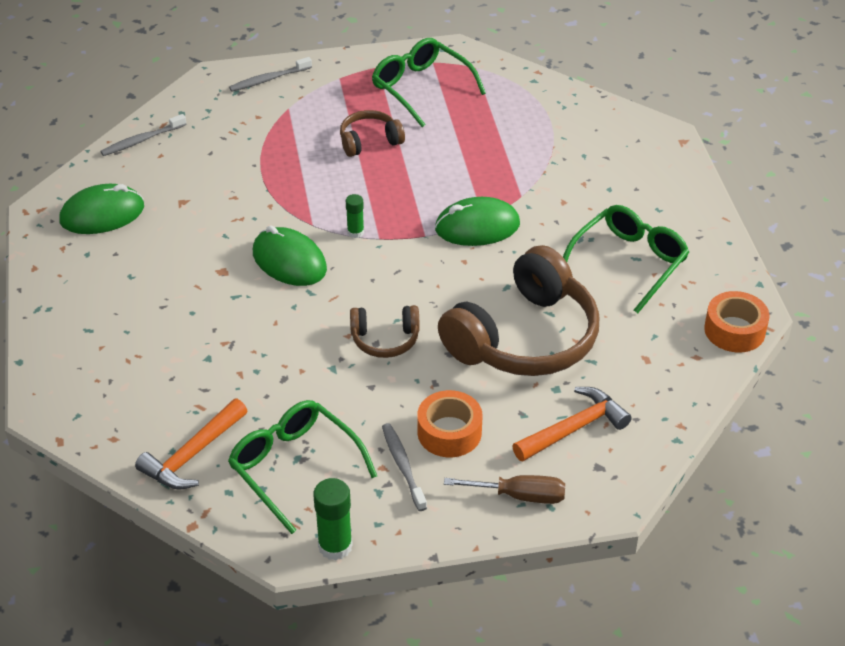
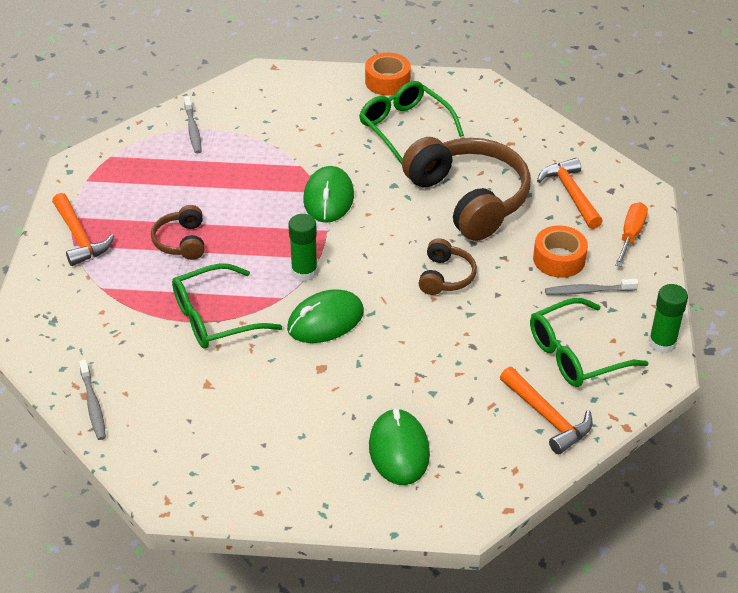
camera: 75 degrees left, 0 degrees up
green mouse [59,184,144,234] -> green mouse moved to [369,408,430,485]
grey toothbrush [229,57,312,92] -> grey toothbrush moved to [184,96,202,154]
green glue stick [346,194,364,238] -> green glue stick [288,214,318,281], size x1.67
green glasses [372,38,486,127] -> green glasses moved to [172,263,282,349]
brown screwdriver [444,475,565,504] -> orange screwdriver [615,202,648,267]
orange tape [704,291,770,352] -> orange tape moved to [365,53,411,96]
none -> orange hammer [52,193,114,266]

